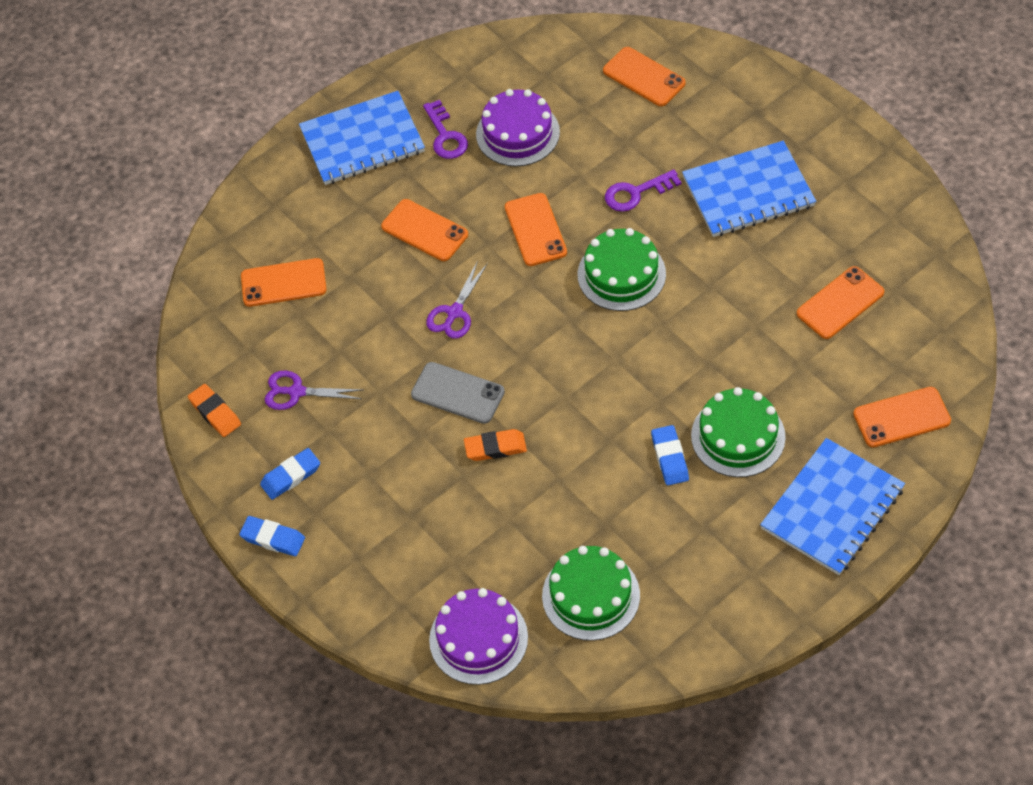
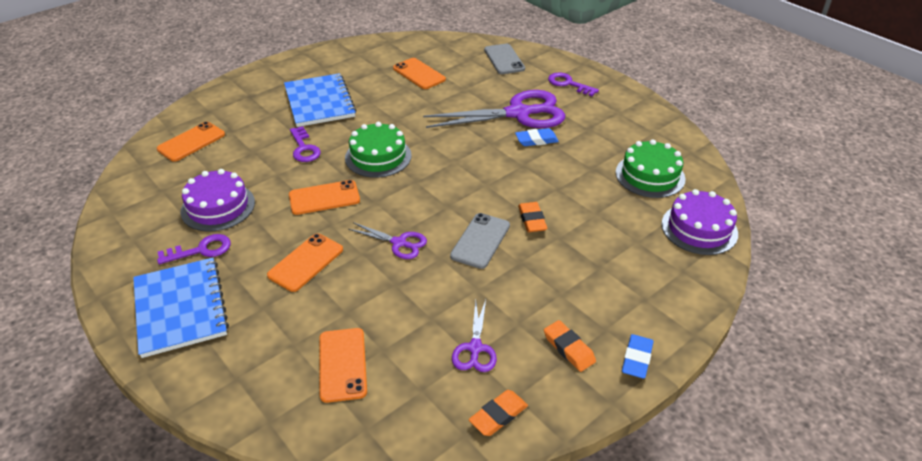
camera: 95 degrees left, 15 degrees down
blue eraser [260,448,320,500] -> orange eraser [544,320,596,372]
green cake [691,387,786,477] -> purple scissors [423,90,565,128]
blue notebook [760,438,905,575] -> purple key [548,72,599,96]
orange phone [853,387,951,447] -> grey phone [484,44,525,74]

